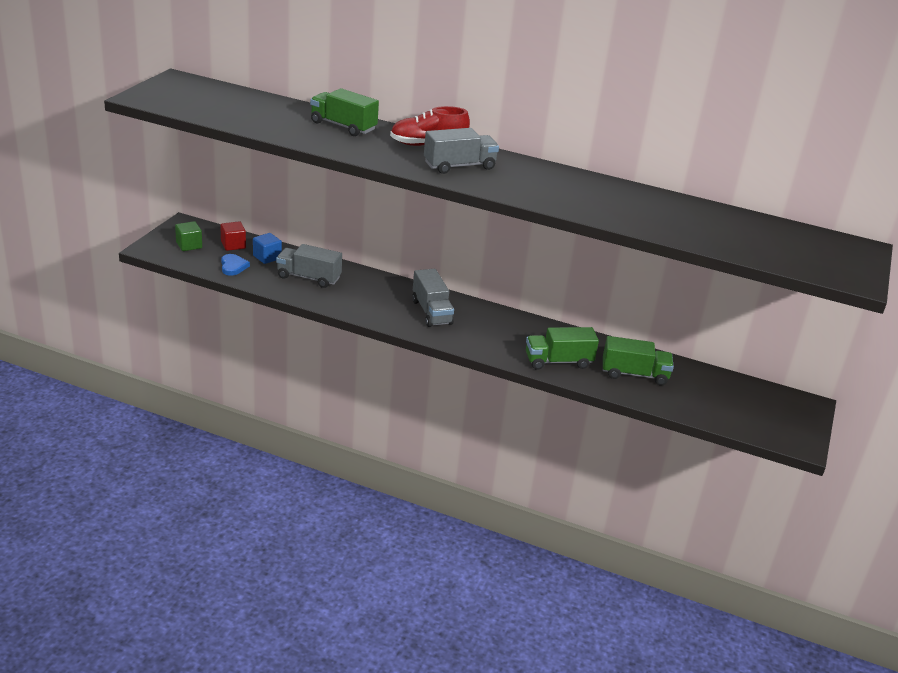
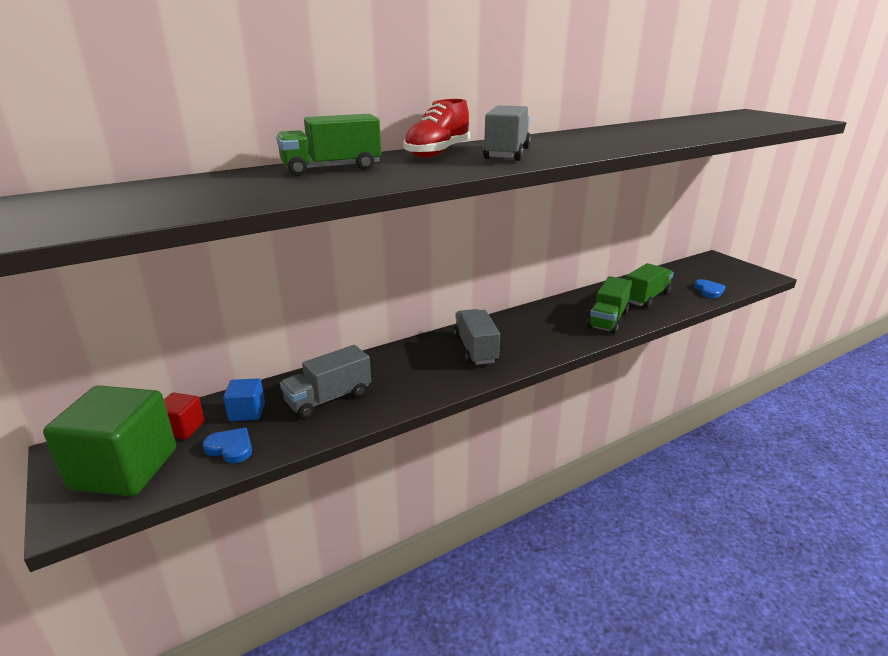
camera: 50 degrees left, 5 degrees down
green cube [175,221,202,251] -> green cube [43,385,176,496], size x2.14
grey truck [412,269,454,327] -> grey truck turned 120 degrees counterclockwise [454,309,500,365]
none -> blue heart [694,279,726,298]

